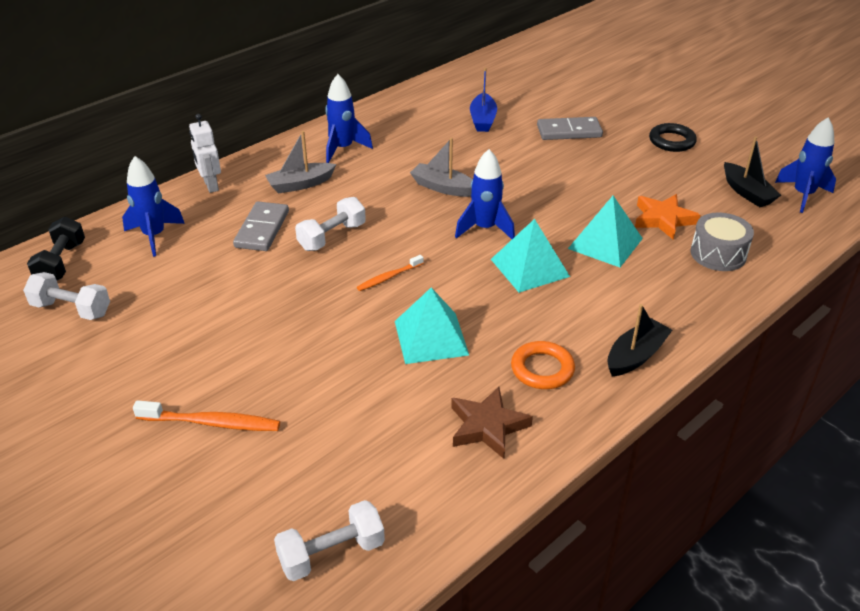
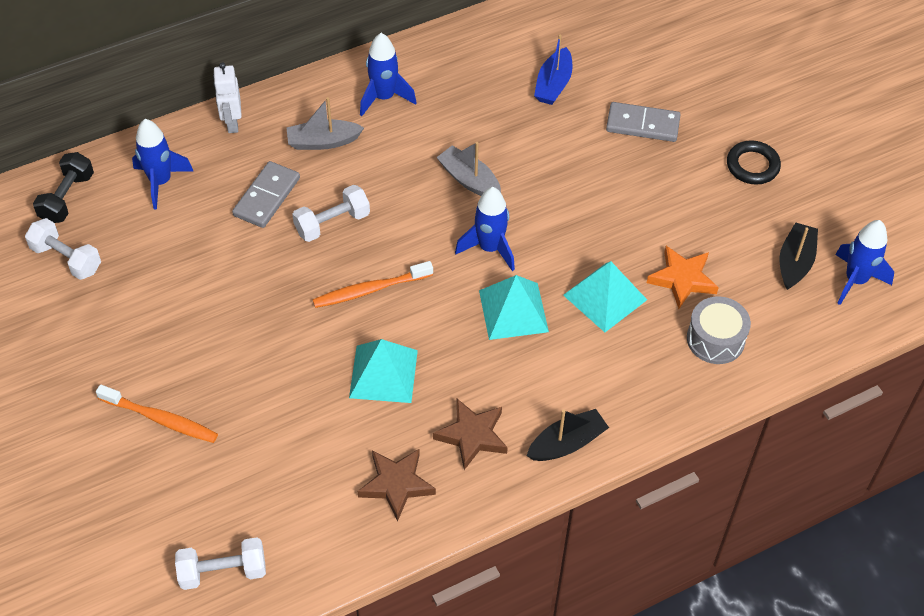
camera: 15 degrees right, 15 degrees up
orange toothbrush [357,255,424,291] -> orange toothbrush [313,261,433,308], size x1.59
orange ring [511,341,575,389] -> brown star [433,399,508,470]
black boat [724,136,781,207] -> black boat turned 150 degrees counterclockwise [779,222,818,290]

